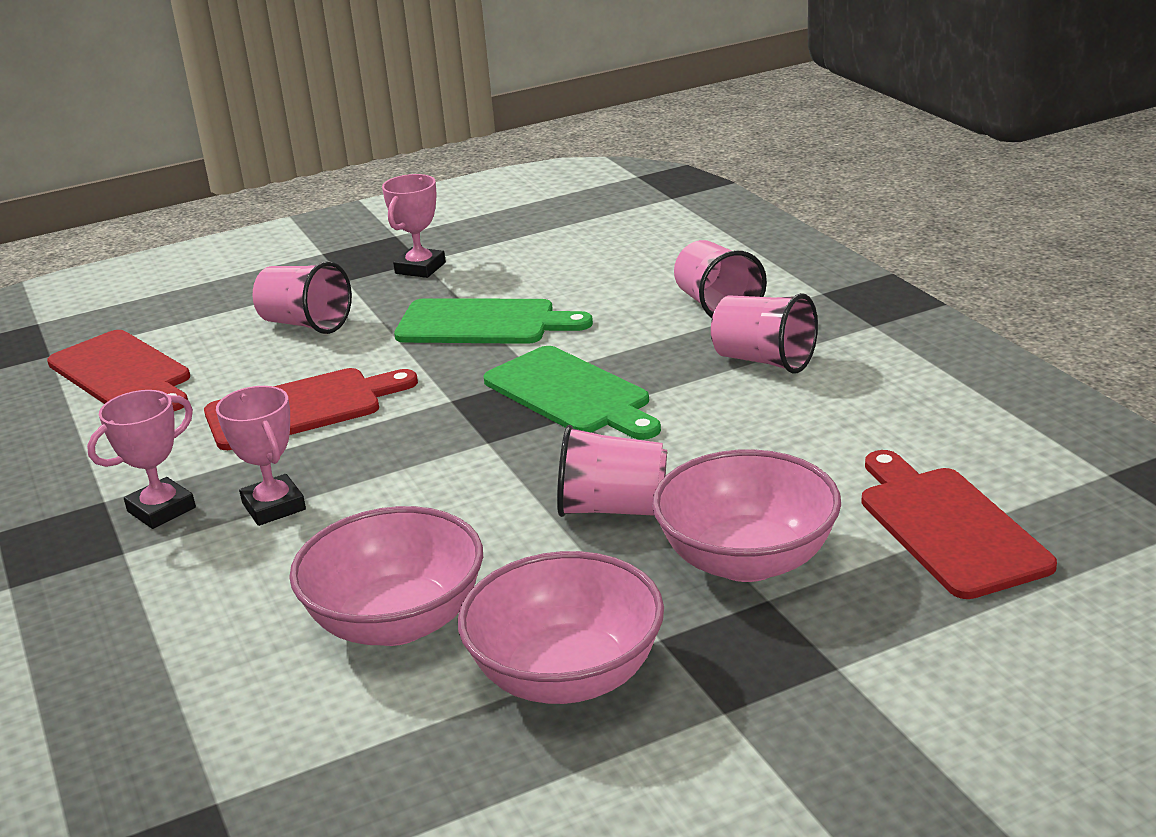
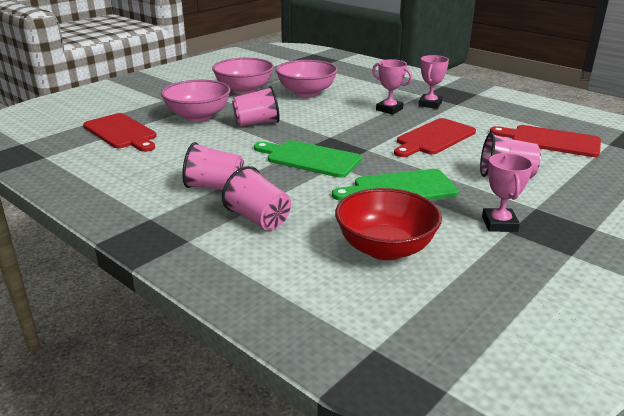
camera: 155 degrees right, 0 degrees up
none -> red bowl [335,188,442,260]

